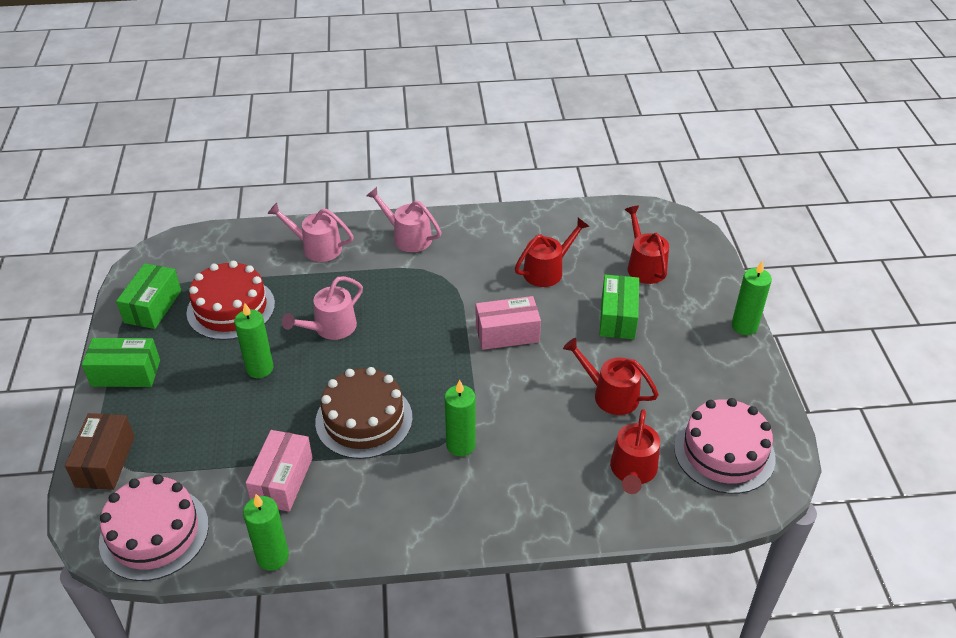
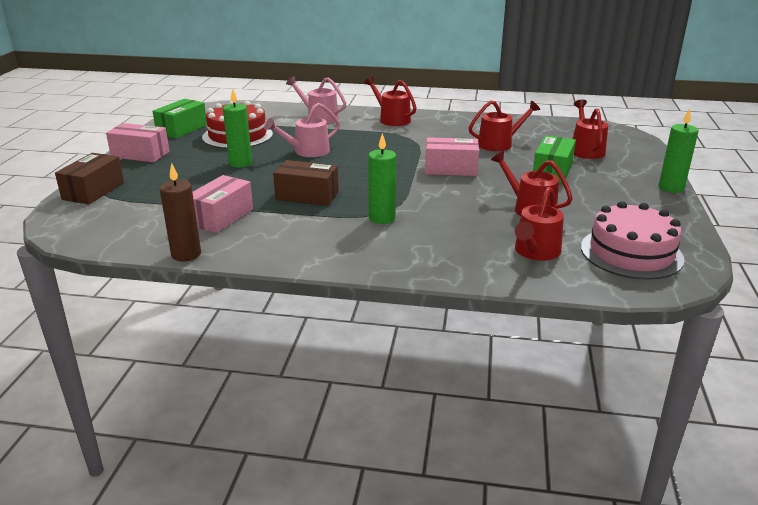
camera: 15 degrees right, 15 degrees down
green box [82,338,160,387] -> pink box [106,123,170,162]
pink cake [99,475,209,581] -> none
green candle [243,494,289,571] -> brown candle [160,163,201,261]
brown cake [315,367,412,459] -> brown box [273,160,339,206]
pink watering can [366,187,442,252] -> red watering can [364,76,417,126]

